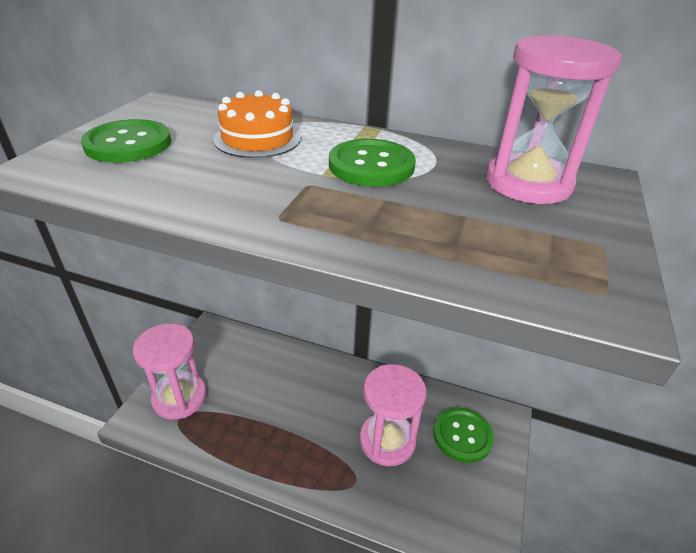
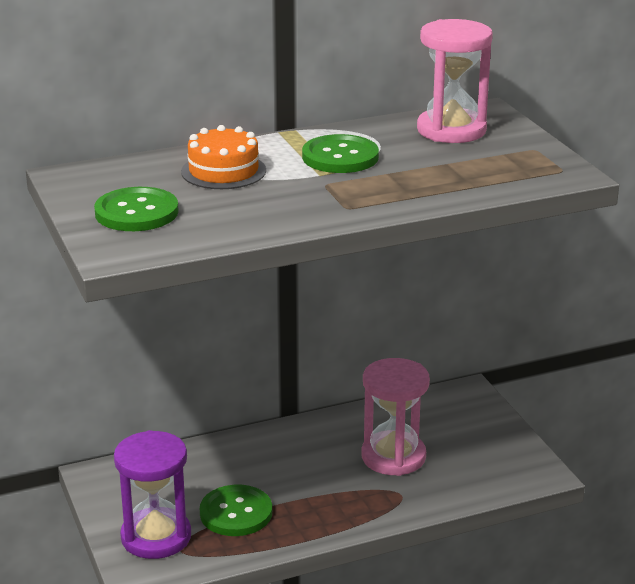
camera: 40 degrees left, 10 degrees down
pink hourglass [133,323,207,420] -> purple hourglass [114,430,191,559]
green button [433,407,494,463] -> green button moved to [200,485,272,536]

